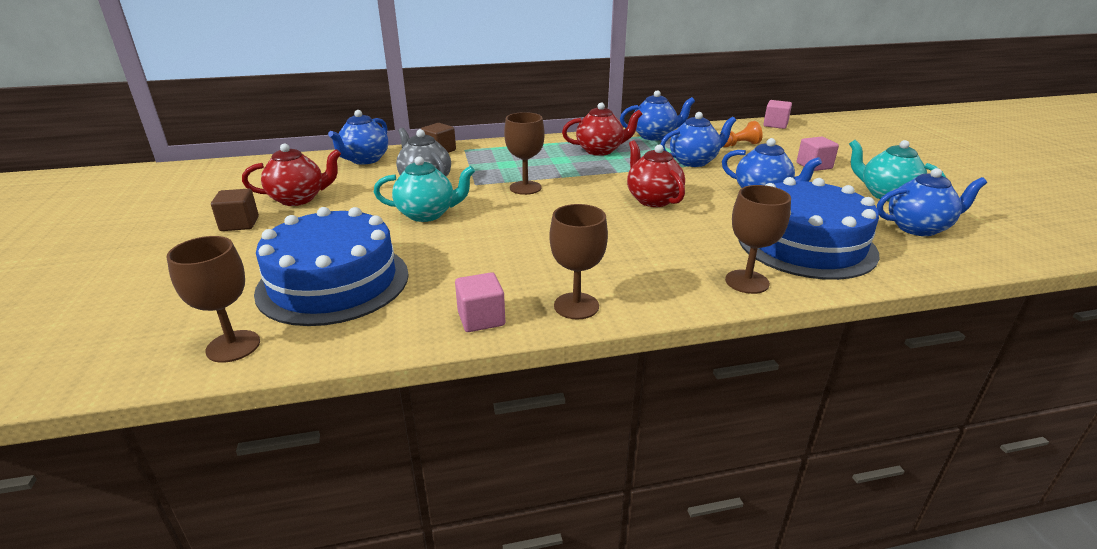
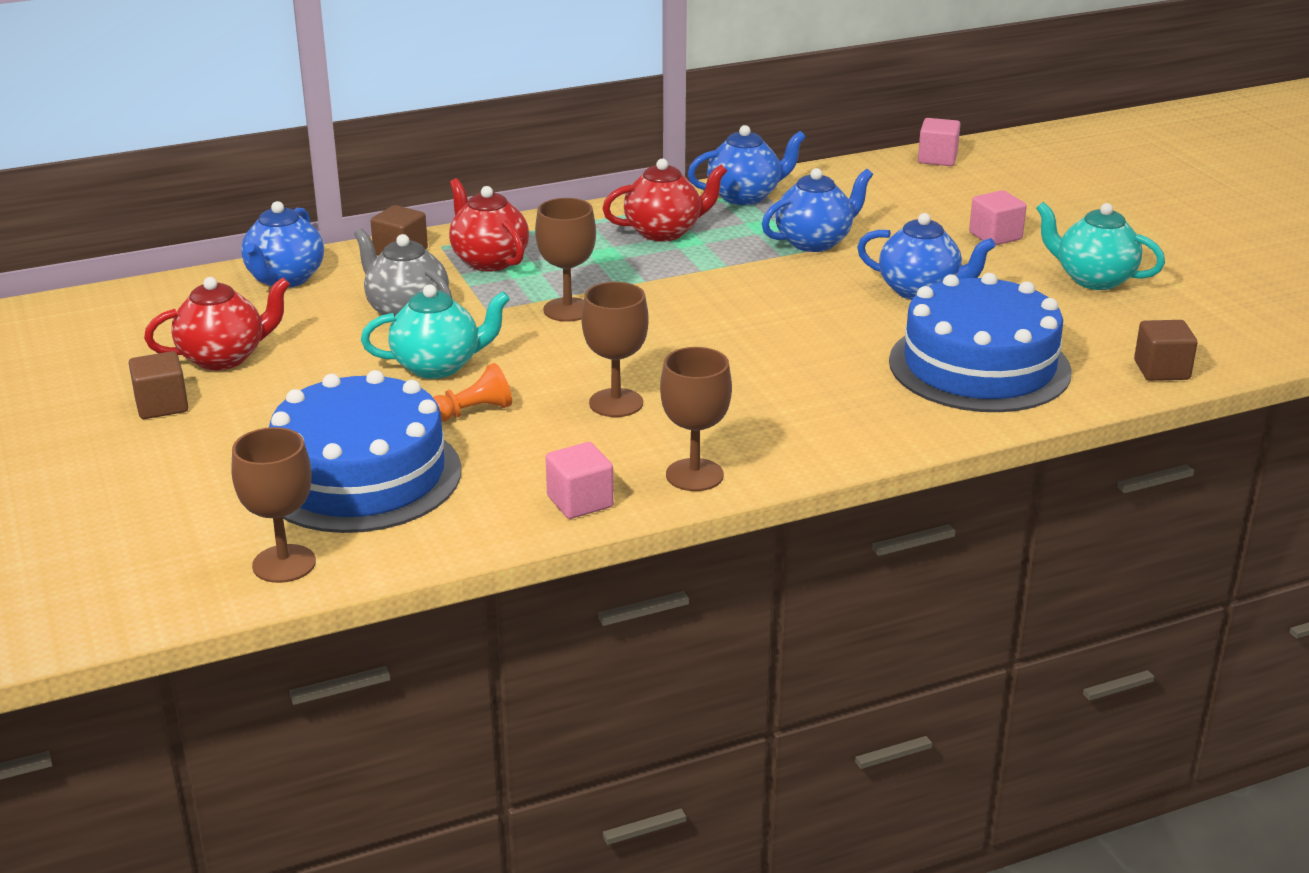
camera: 10 degrees left, 0 degrees up
red teapot [627,140,685,207] -> red teapot moved to [449,178,529,272]
orange pawn [723,121,763,147] -> orange pawn moved to [433,363,512,422]
brown goblet [725,185,791,294] -> brown goblet moved to [582,282,649,417]
blue teapot [877,168,987,236] -> none
none -> brown cube [1134,320,1197,381]

